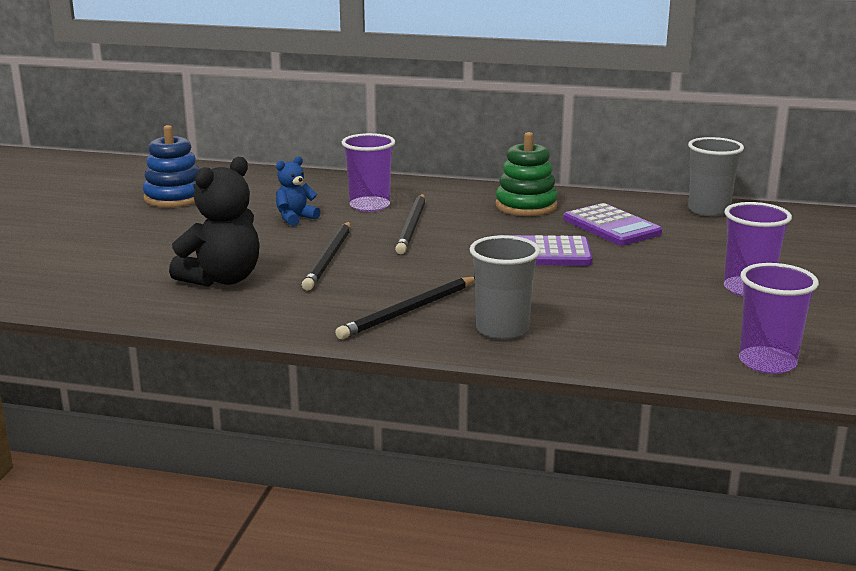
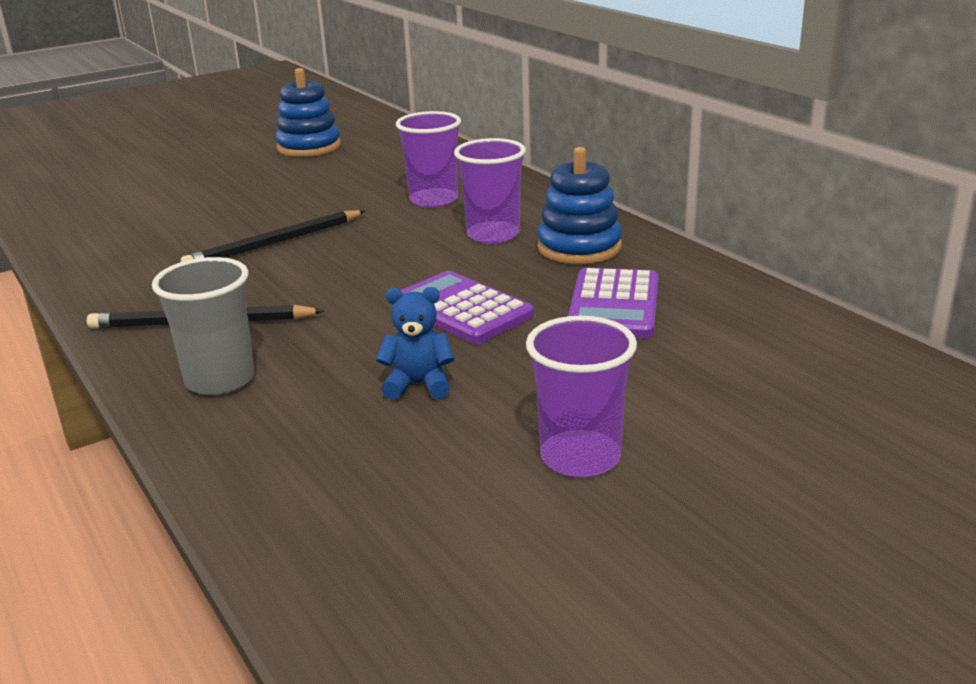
camera: 45 degrees right, 5 degrees up
black teddy bear [169,157,260,287] -> none
blue teddy bear [276,156,320,226] -> blue teddy bear moved to [376,287,455,400]
black pencil [395,194,425,254] -> none
green stacking toy [495,132,558,216] -> blue stacking toy [537,147,622,264]
grey cup [688,137,744,217] -> none
purple cup [739,263,819,374] -> purple cup moved to [454,138,526,244]

